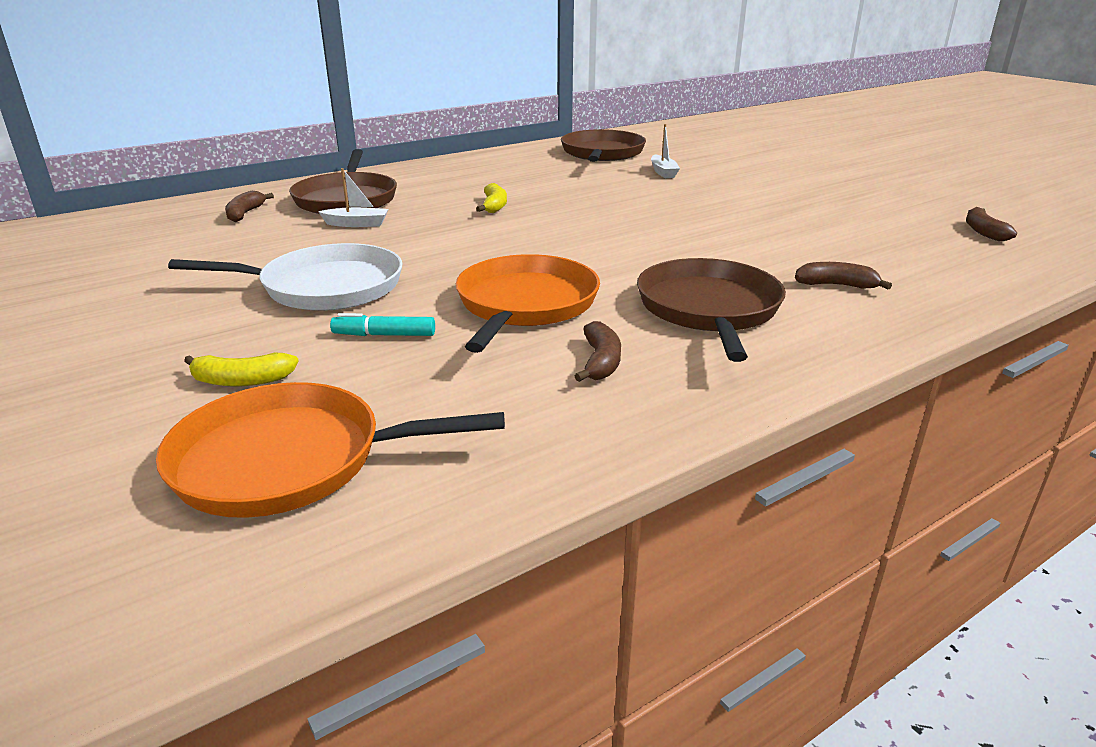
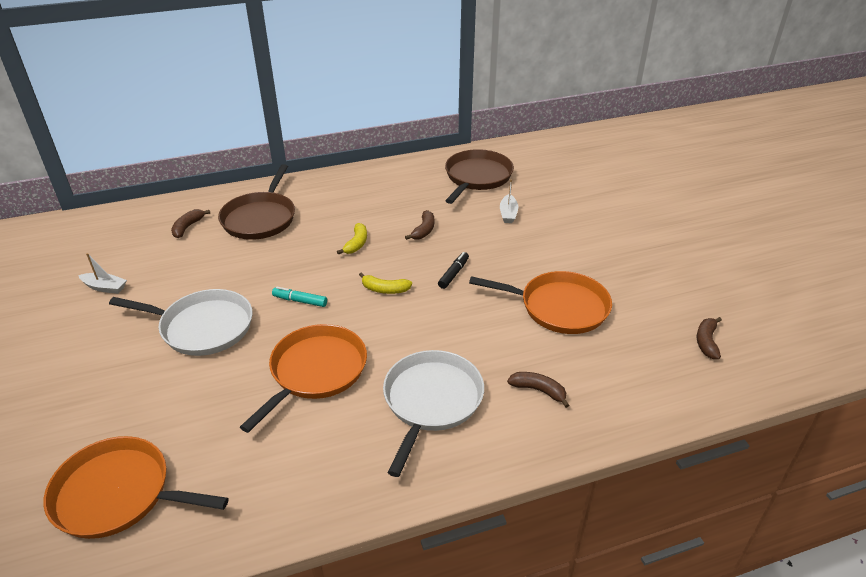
camera: 15 degrees right, 10 degrees up
yellow banana [184,353,299,386] -> yellow banana moved to [359,272,412,294]
white boat [318,168,389,227] -> white boat moved to [78,253,127,294]
turquoise marker [330,313,435,336] -> turquoise marker moved to [272,287,327,307]
brown banana [575,321,621,382] -> brown banana moved to [405,210,434,240]
brown pan [637,258,786,362] -> white pan [383,350,484,477]
none -> black marker [438,252,469,289]
none -> orange pan [469,271,612,334]

